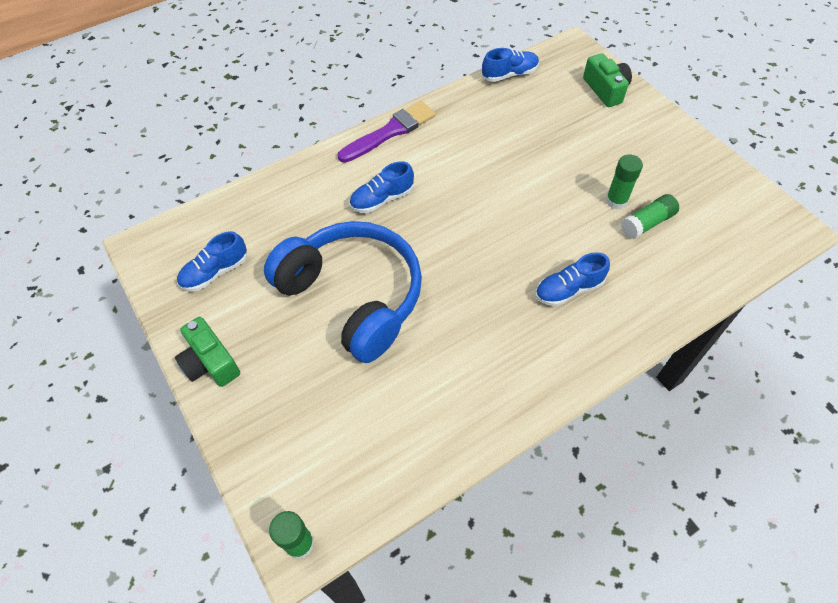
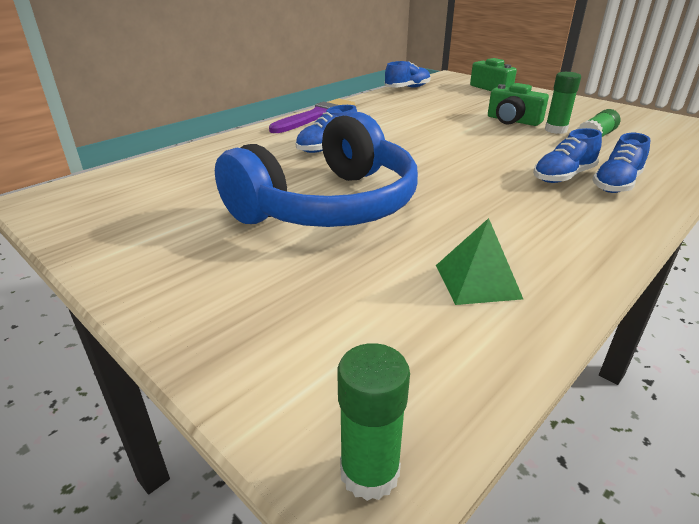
camera: 15 degrees left, 25 degrees down
green camera [175,317,240,387] -> green camera moved to [488,83,549,126]
blue shoe [177,231,247,291] -> blue shoe moved to [592,133,651,193]
blue headphones [264,221,422,363] -> blue headphones turned 105 degrees clockwise [215,112,418,227]
none -> green pyramid [436,218,523,305]

